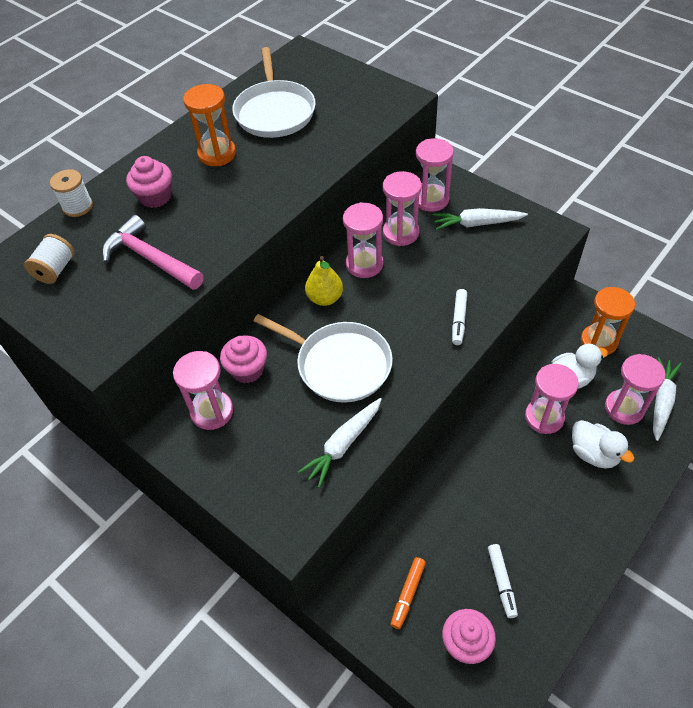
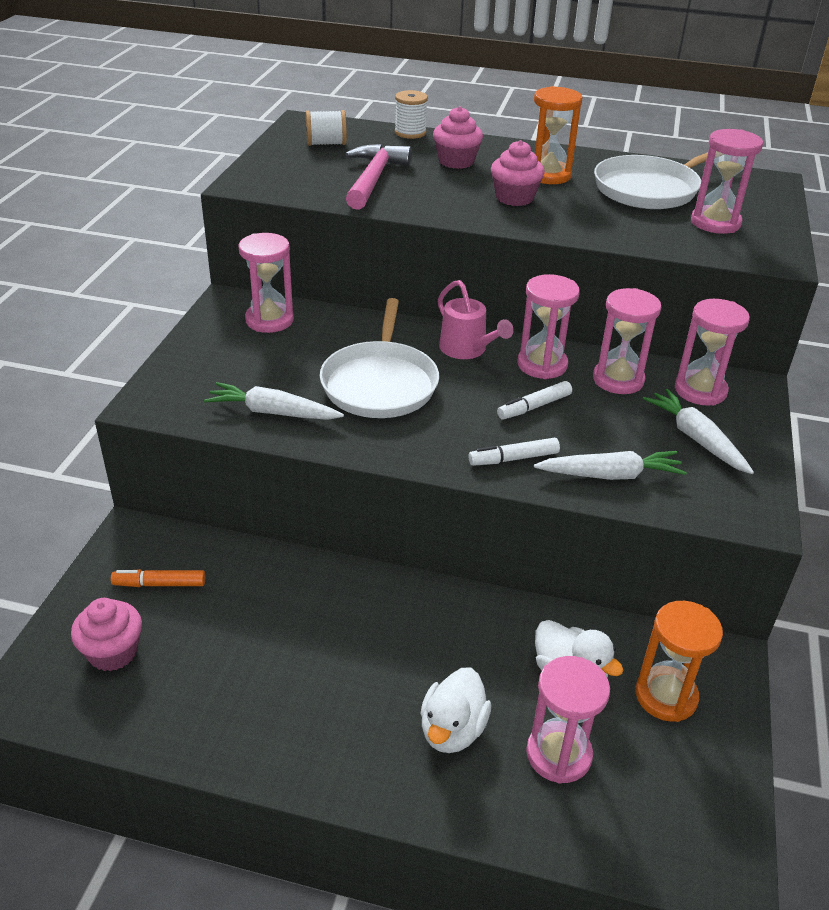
camera: 60 degrees right, 15 degrees down
pink cupcake [220,336,267,383] -> pink cupcake moved to [491,140,545,206]
yellow pear [305,256,343,306] -> pink watering can [438,280,514,359]
white marker [488,544,518,618] -> white marker moved to [497,381,572,419]
pink hourglass [525,364,579,434] -> pink hourglass moved to [691,129,763,234]
white carrot [653,357,681,441] -> white carrot moved to [534,451,687,480]

